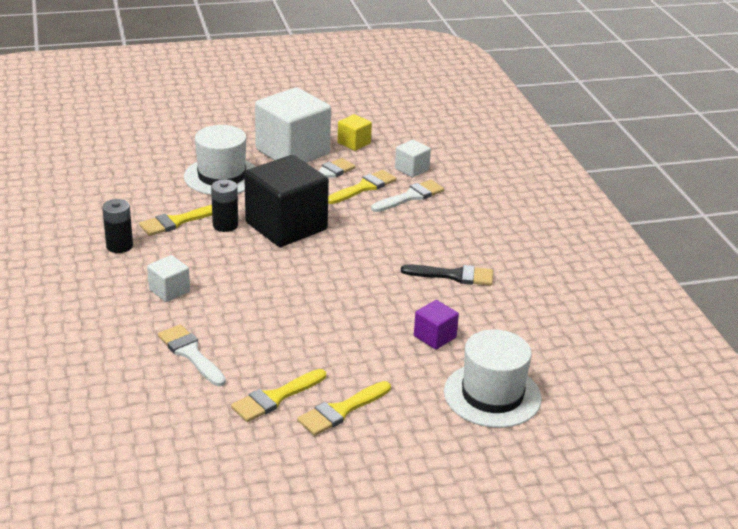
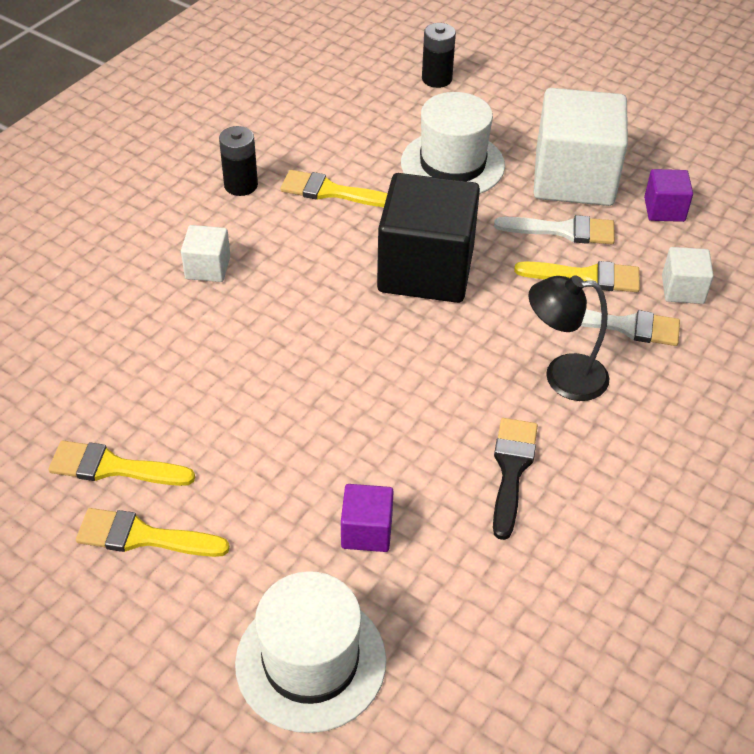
camera: 50 degrees right, 15 degrees up
white brush [158,324,226,386] -> none
black battery [211,180,238,232] -> black battery moved to [422,23,456,88]
yellow cube [338,114,372,151] -> purple cube [644,169,693,222]
black brush [401,264,493,286] -> black brush turned 135 degrees counterclockwise [493,418,538,540]
none -> black lamp [528,276,609,401]

